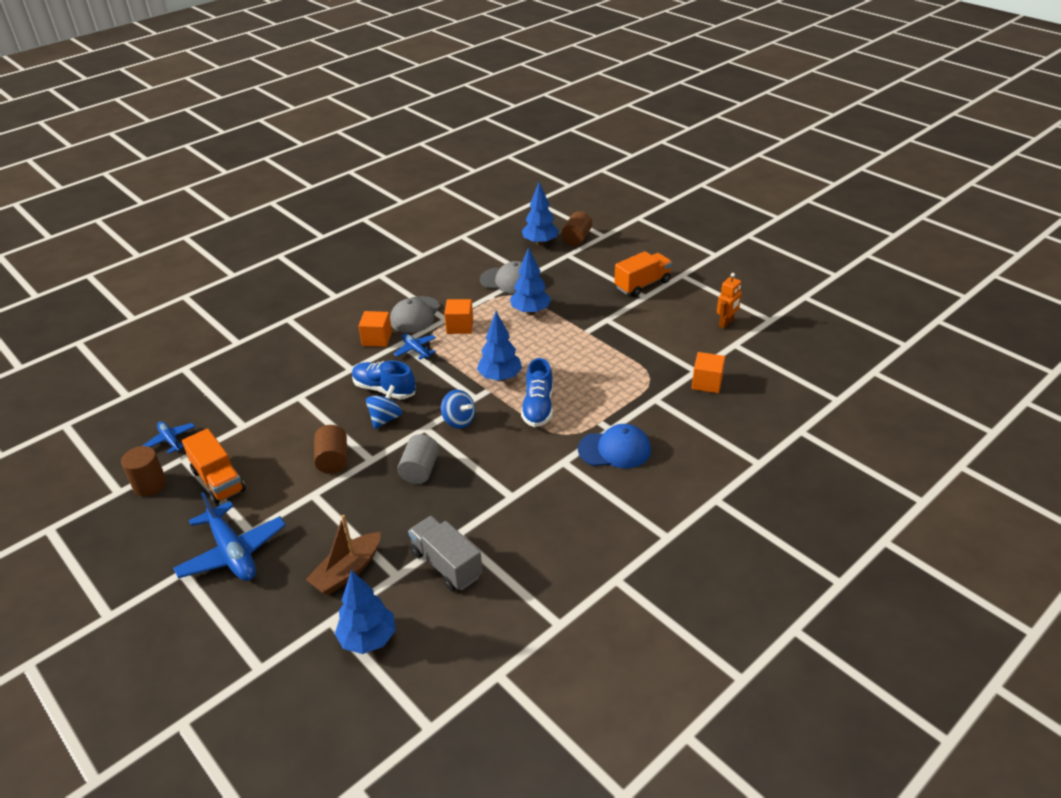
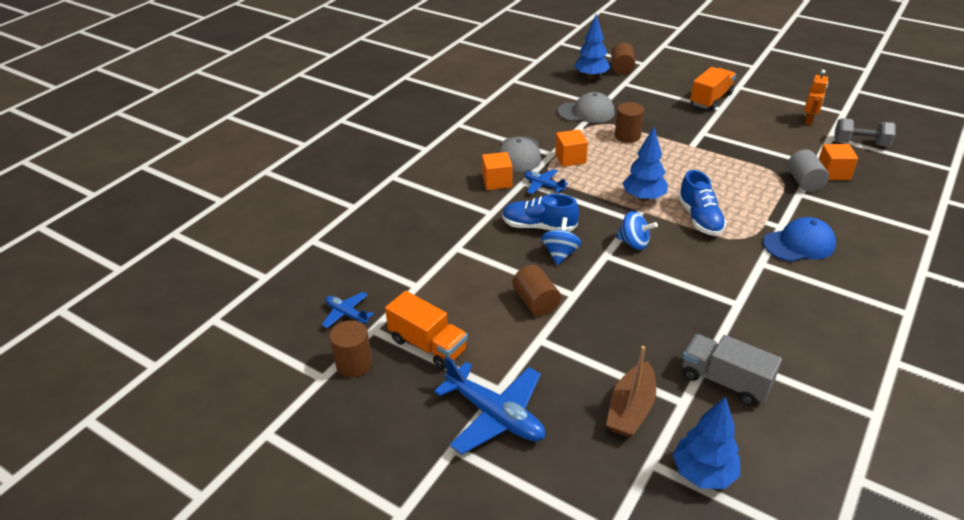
camera: 15 degrees left, 0 degrees up
grey cylinder [397,434,439,484] -> grey cylinder moved to [787,150,829,192]
blue tree [510,247,551,315] -> brown cylinder [615,102,644,143]
none -> grey dumbbell [834,118,896,147]

